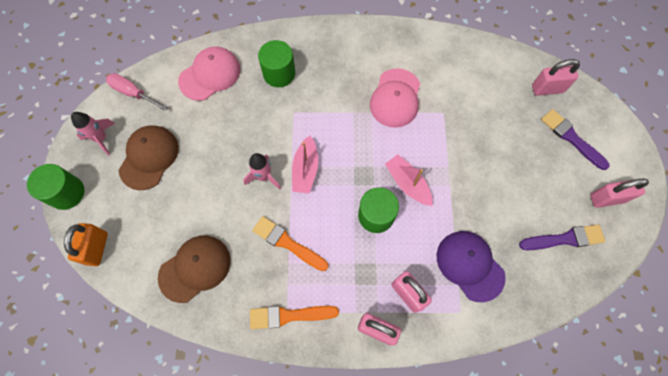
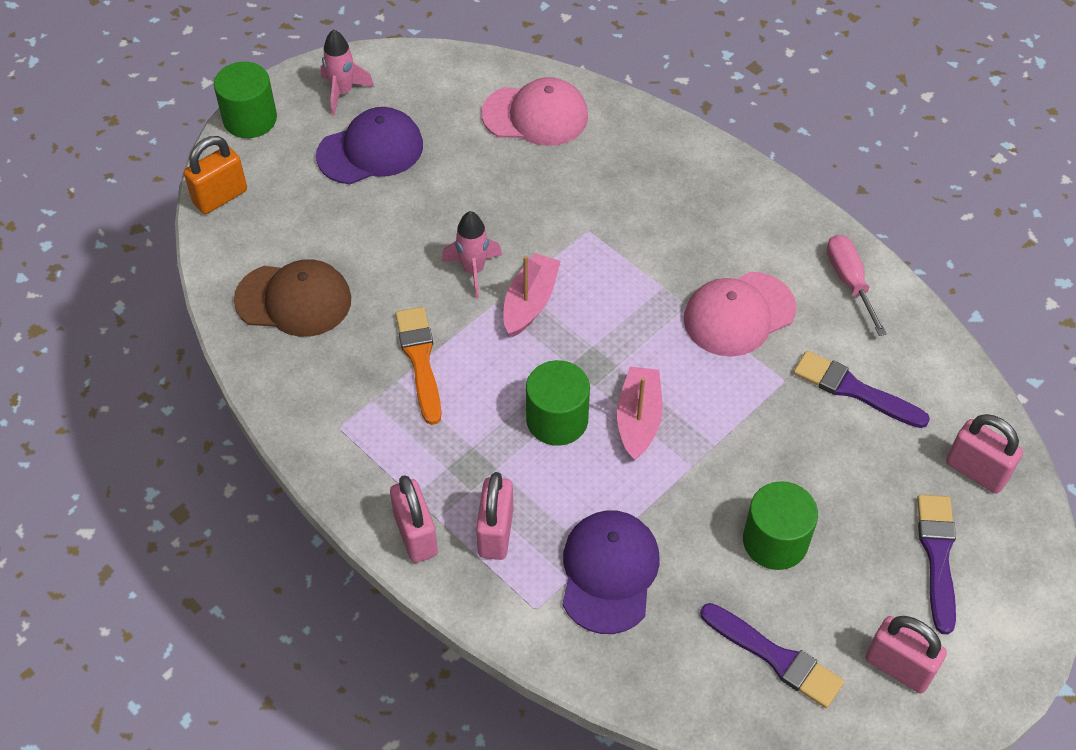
camera: 45 degrees right, 15 degrees down
pink screwdriver [106,73,167,110] -> pink screwdriver moved to [827,235,887,336]
brown cap [119,125,179,190] -> purple cap [316,107,423,184]
orange brush [250,306,339,329] -> none
green cylinder [258,40,295,87] -> green cylinder moved to [743,481,818,570]
pink boat [292,136,318,194] -> pink boat turned 150 degrees clockwise [503,253,561,337]
none -> purple brush [793,351,930,428]

